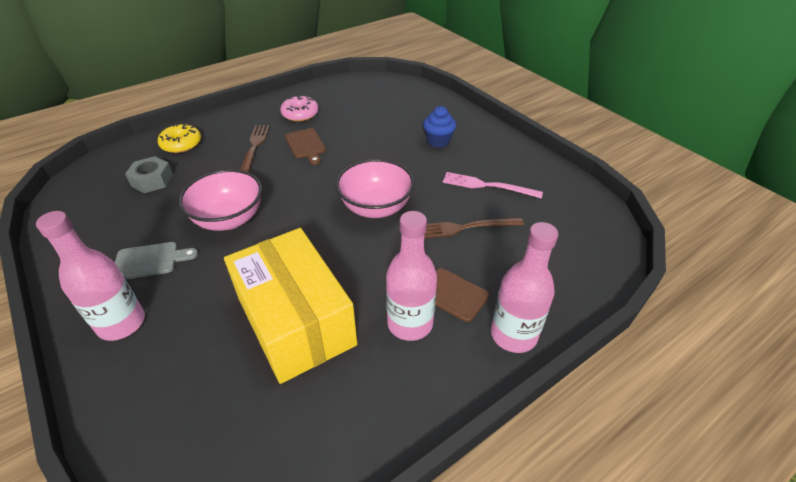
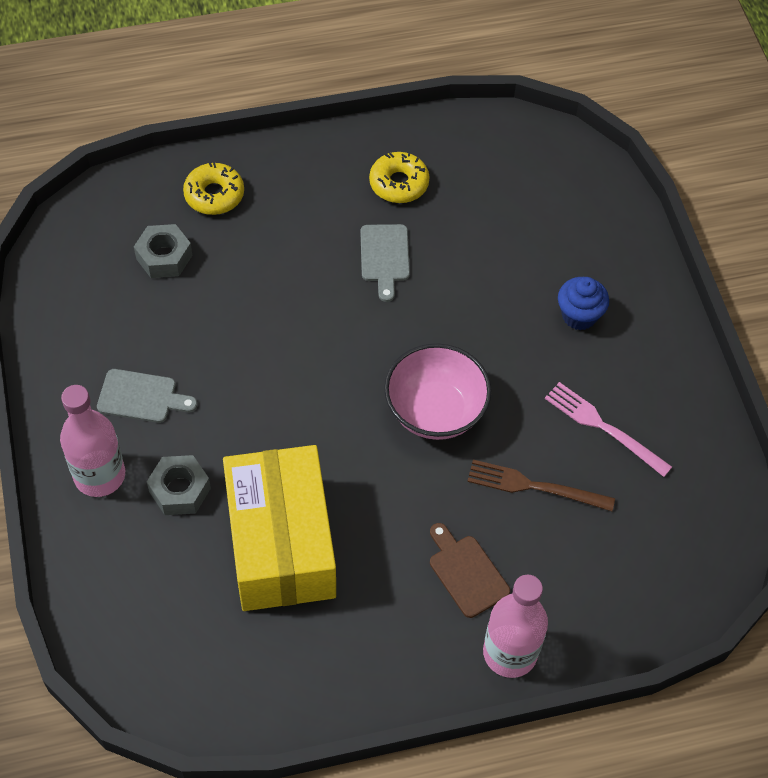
camera: 20 degrees right, 15 degrees up
pink bowl [178,169,262,231] -> none
brown fork [240,125,270,172] -> none
pink donut [280,94,319,122] -> yellow donut [369,152,430,203]
brown cutting board [285,128,326,165] -> grey cutting board [360,224,410,302]
pink bottle [386,211,437,341] -> none
none -> grey nut [147,455,211,515]

